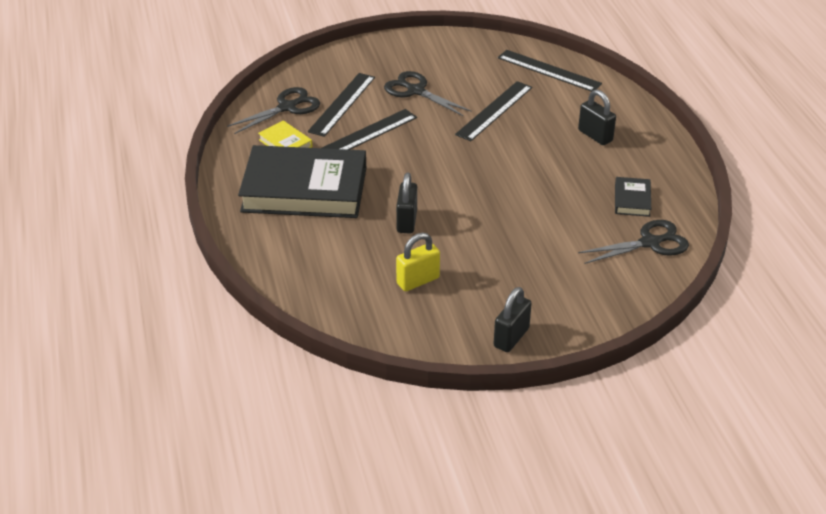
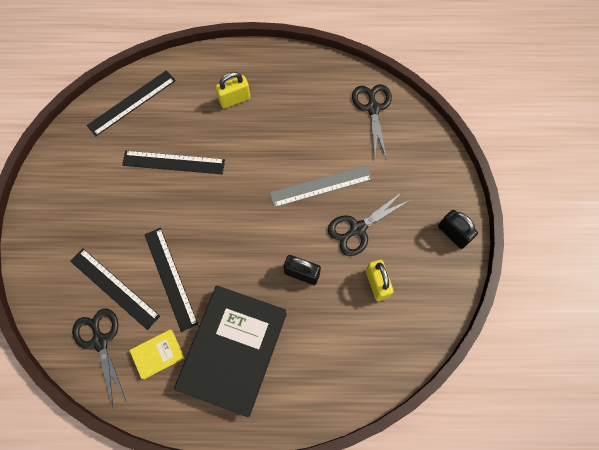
camera: 75 degrees left, 30 degrees up
black scissors [384,71,472,116] -> black scissors moved to [328,192,410,256]
black ruler [455,81,532,141] -> black ruler turned 45 degrees counterclockwise [122,151,225,174]
black padlock [578,89,616,145] -> yellow padlock [215,72,250,108]
black book [615,177,651,217] -> none
none -> grey ruler [270,165,372,208]

